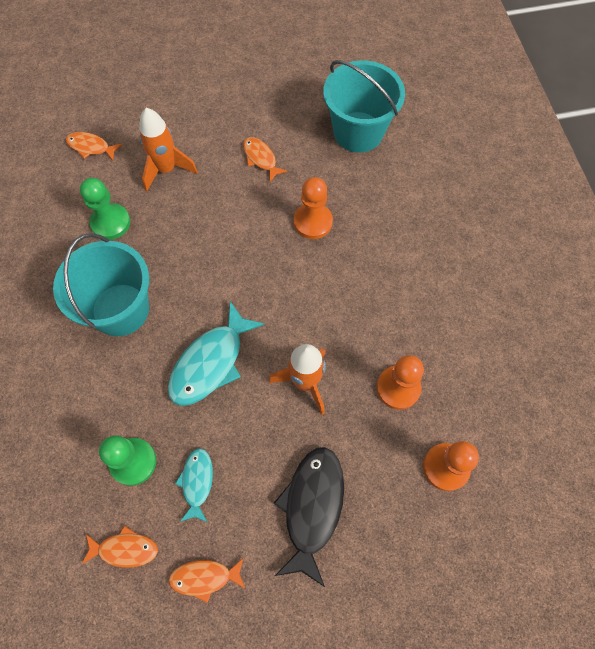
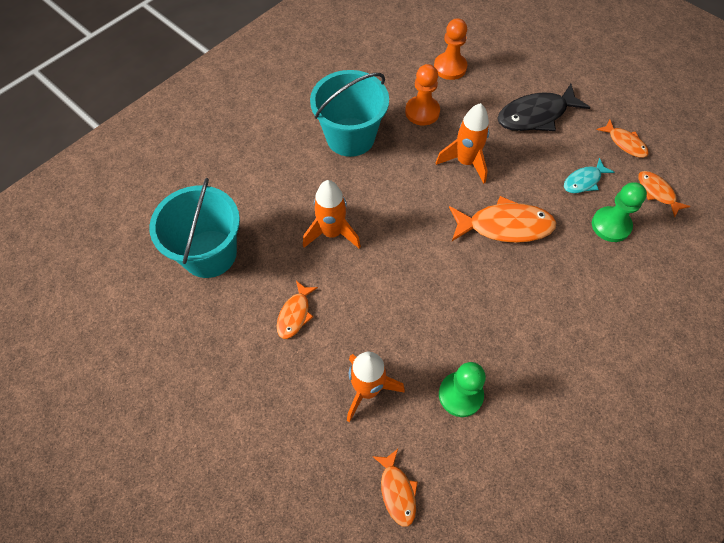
camera: 125 degrees left, 5 degrees down
turquoise bucket [53,233,149,336] -> turquoise bucket moved to [310,70,389,157]
turquoise fish [168,301,265,406] -> orange fish [449,196,556,243]
orange pawn [294,177,333,239] -> orange rocket [303,180,361,249]

